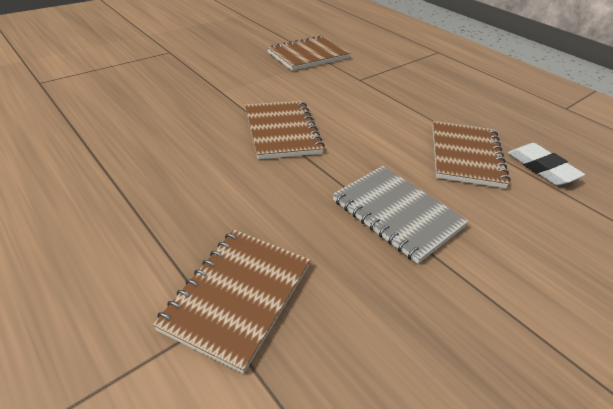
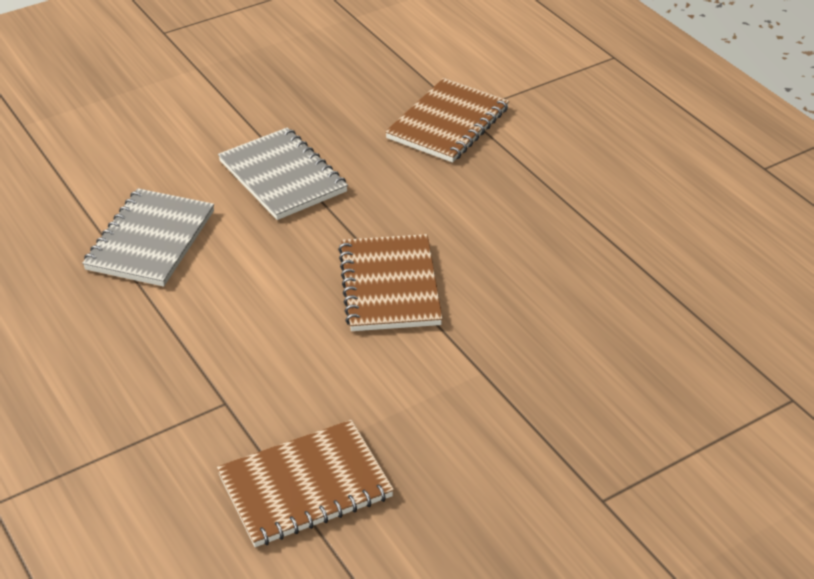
camera: 170 degrees left, 0 degrees up
brown notebook [432,121,511,188] -> grey notebook [82,188,214,287]
white eraser [508,143,585,185] -> none

